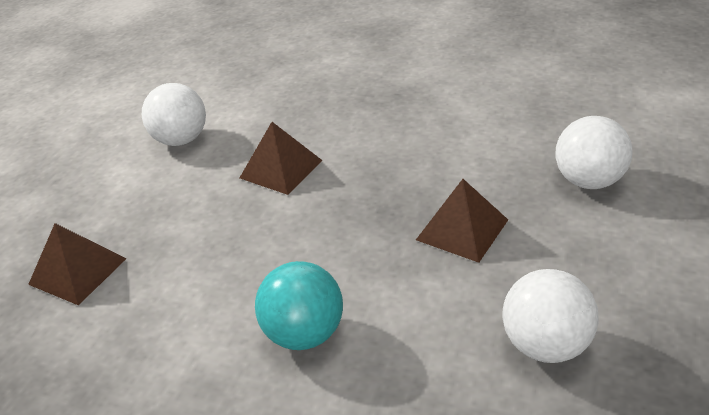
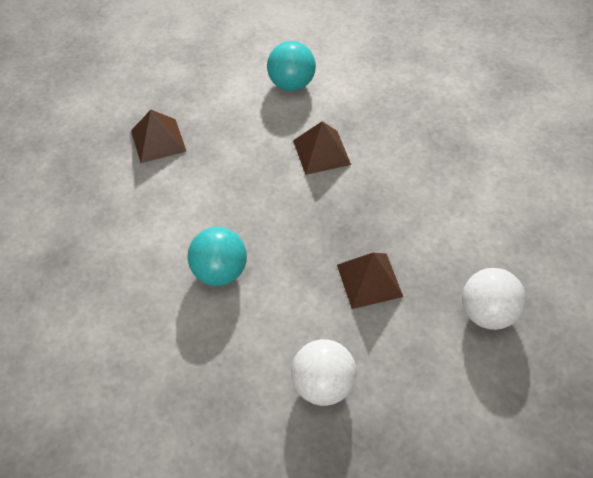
camera: 40 degrees right, 15 degrees up
white ball [142,83,206,146] -> turquoise ball [267,41,316,91]

